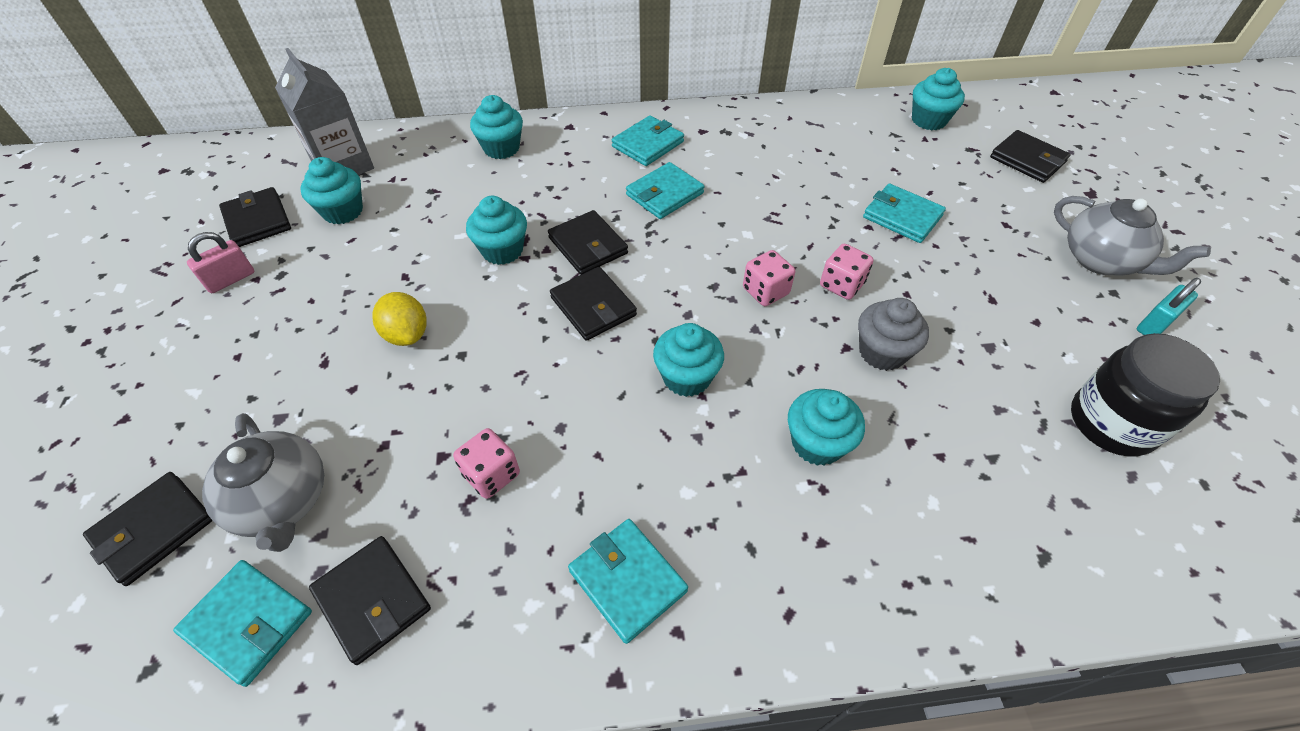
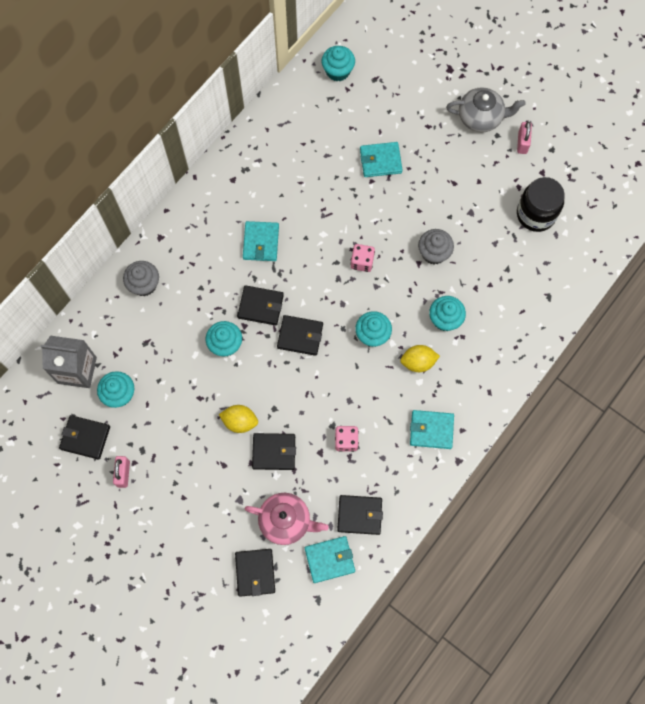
camera: 45 degrees left, 20 degrees up
grey teapot [202,413,324,552] -> pink teapot [245,493,329,545]
turquoise cupcake [470,95,523,159] -> grey cupcake [123,261,159,296]
turquoise wallet [612,116,684,166] -> none
pink dice [820,244,874,300] -> none
black wallet [990,130,1071,183] -> black wallet moved to [252,433,296,470]
turquoise padlock [1137,278,1201,335] -> pink padlock [517,122,532,154]
none -> yellow lemon [400,345,440,372]

